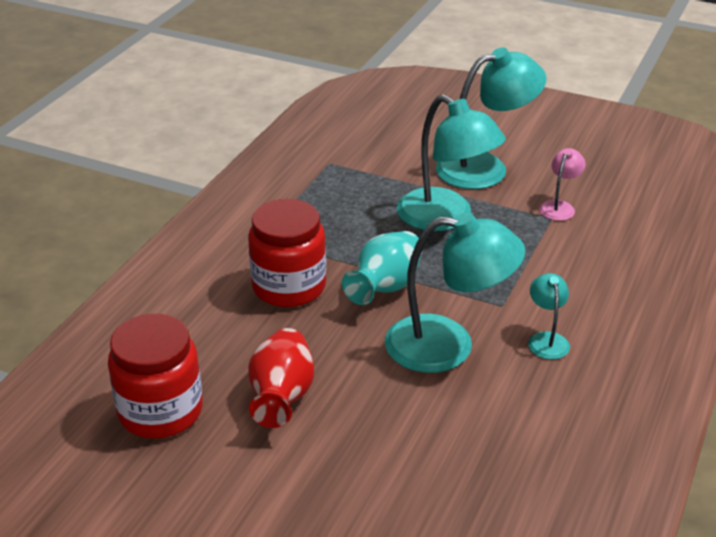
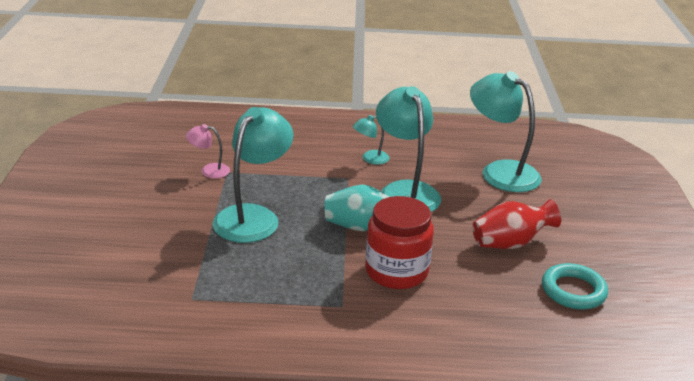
camera: 115 degrees left, 5 degrees down
red jar [108,314,203,439] -> turquoise ring [542,263,608,309]
turquoise lamp [436,47,547,189] -> turquoise lamp moved to [470,71,542,192]

